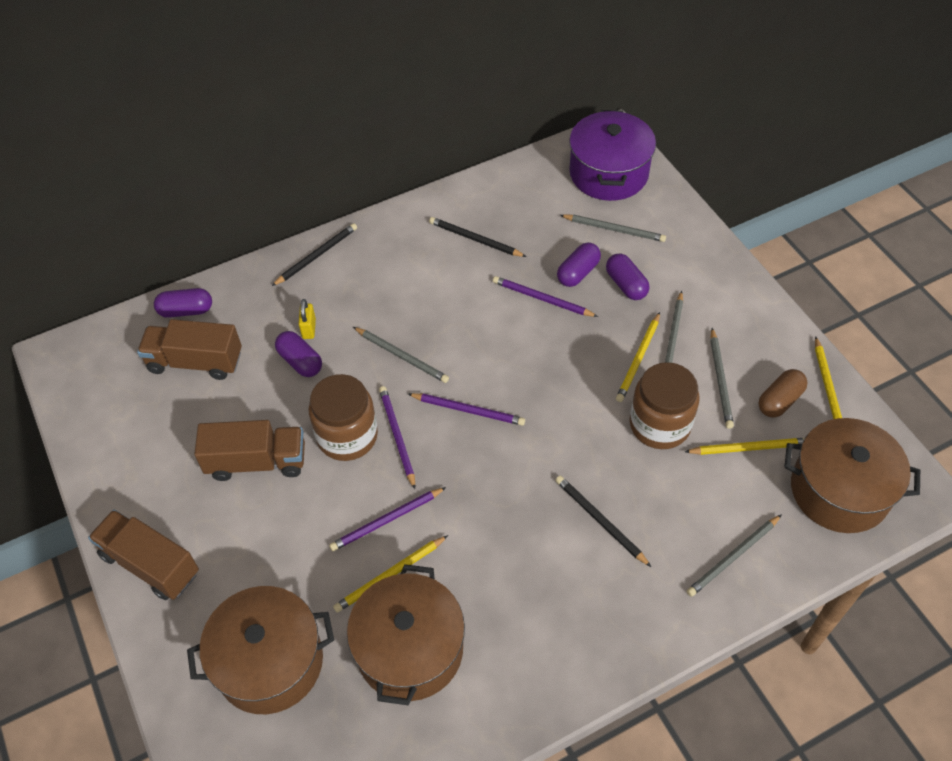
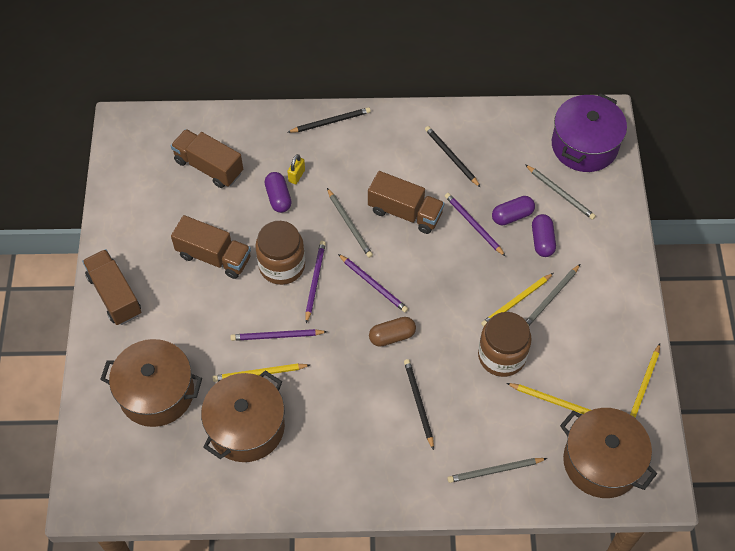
camera: 25 degrees right, 5 degrees up
purple capsule [154,288,212,318] -> none
grey pencil [710,328,734,429] -> none
brown capsule [758,369,808,418] -> brown capsule moved to [369,317,416,347]
none -> brown truck [368,171,445,234]

